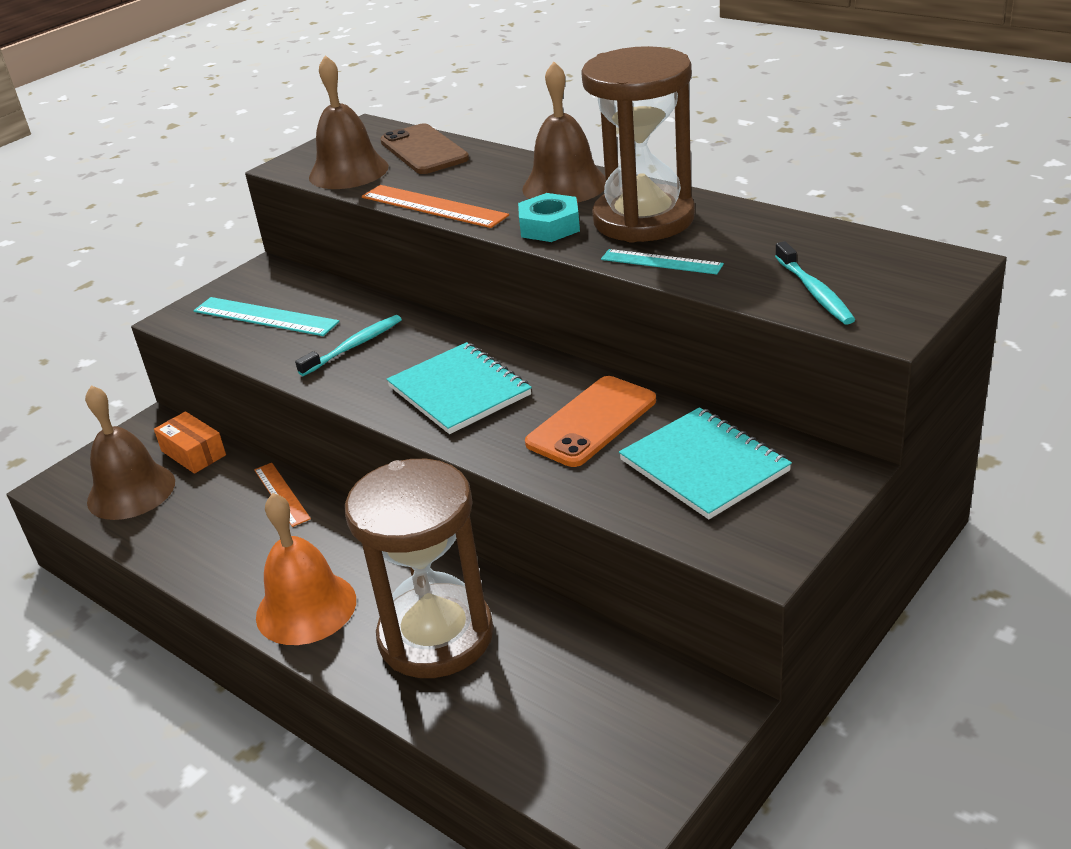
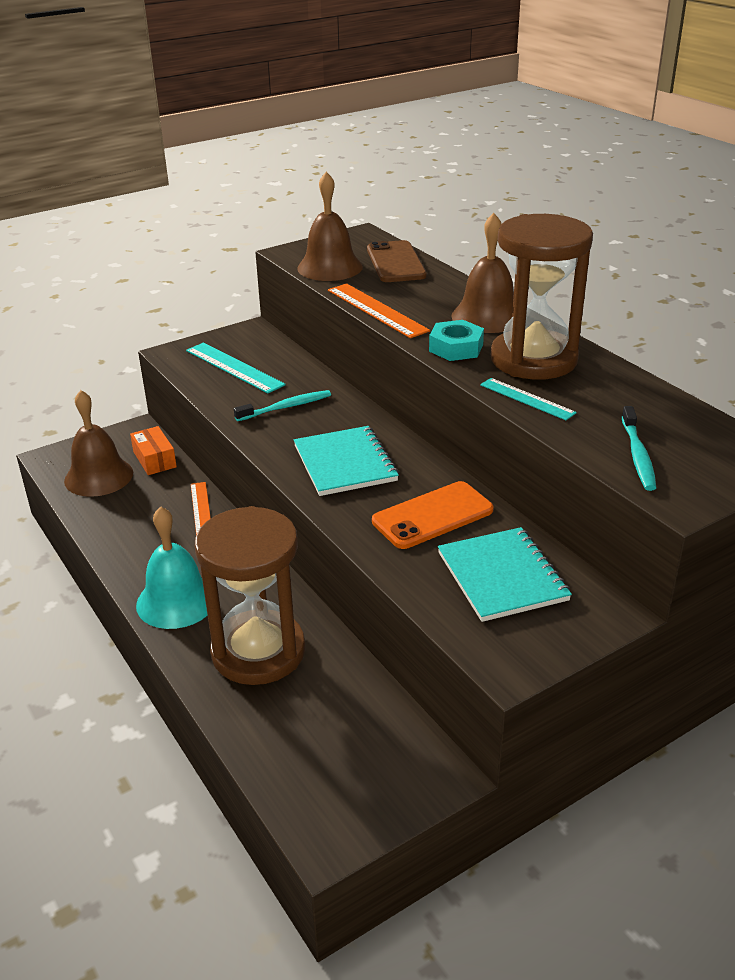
camera: 15 degrees right, 0 degrees up
orange bell [256,493,356,645] -> turquoise bell [136,506,208,629]

